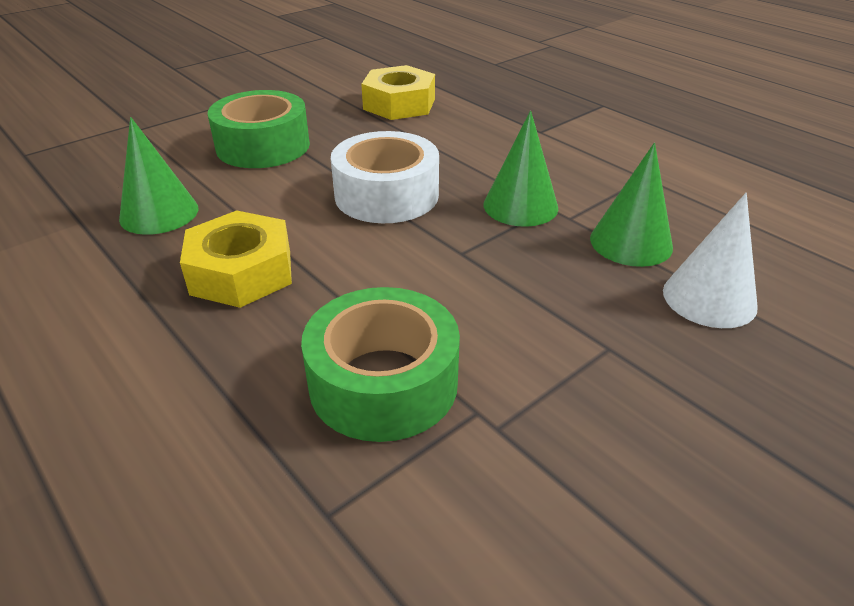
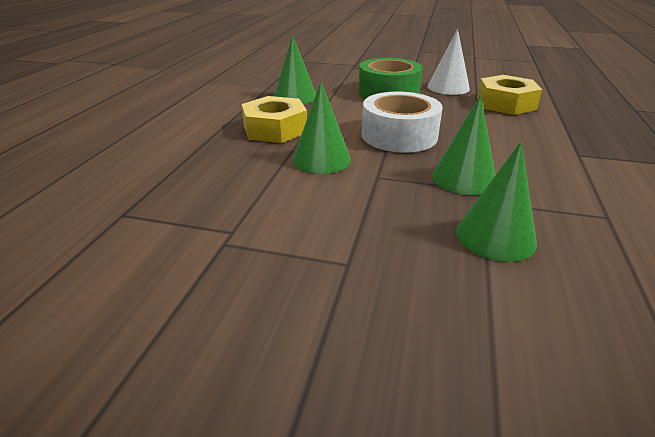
camera: 55 degrees right, 5 degrees down
green tape [301,287,460,442] -> none
white cone [663,193,758,328] -> white cone moved to [427,29,470,95]
none -> green cone [292,81,351,174]

